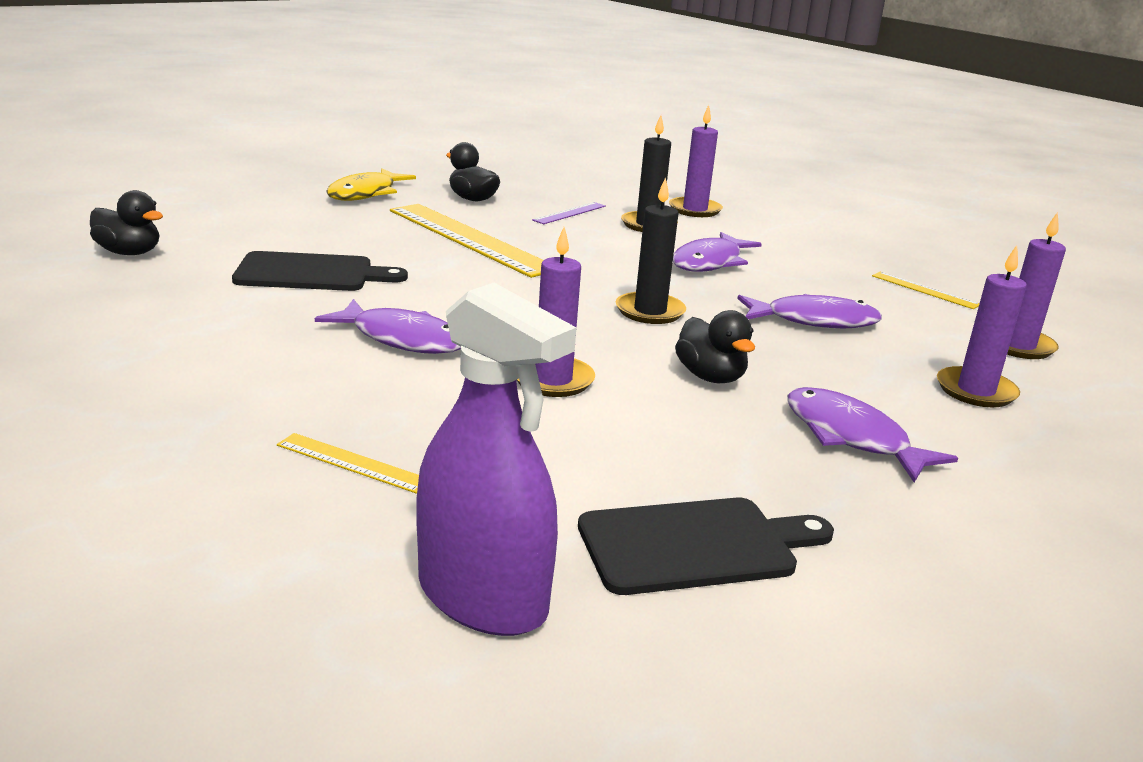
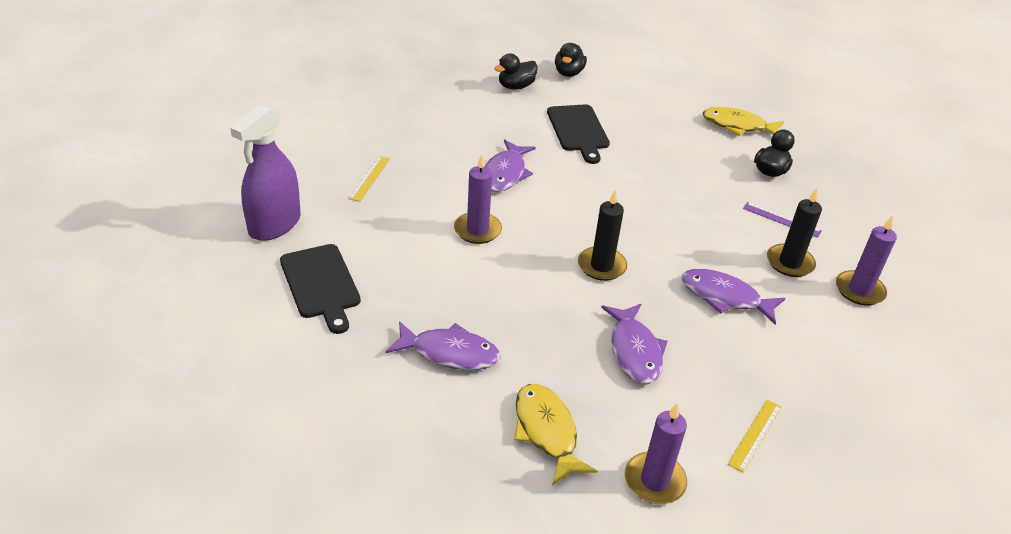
camera: 80 degrees right, 15 degrees up
yellow ruler [390,204,543,278] -> none
black duck [675,310,755,383] -> black duck moved to [494,53,538,90]
purple fish [787,387,958,482] -> purple fish turned 60 degrees clockwise [386,321,501,370]
purple candle [937,245,1027,407] -> yellow fish [514,384,597,486]

